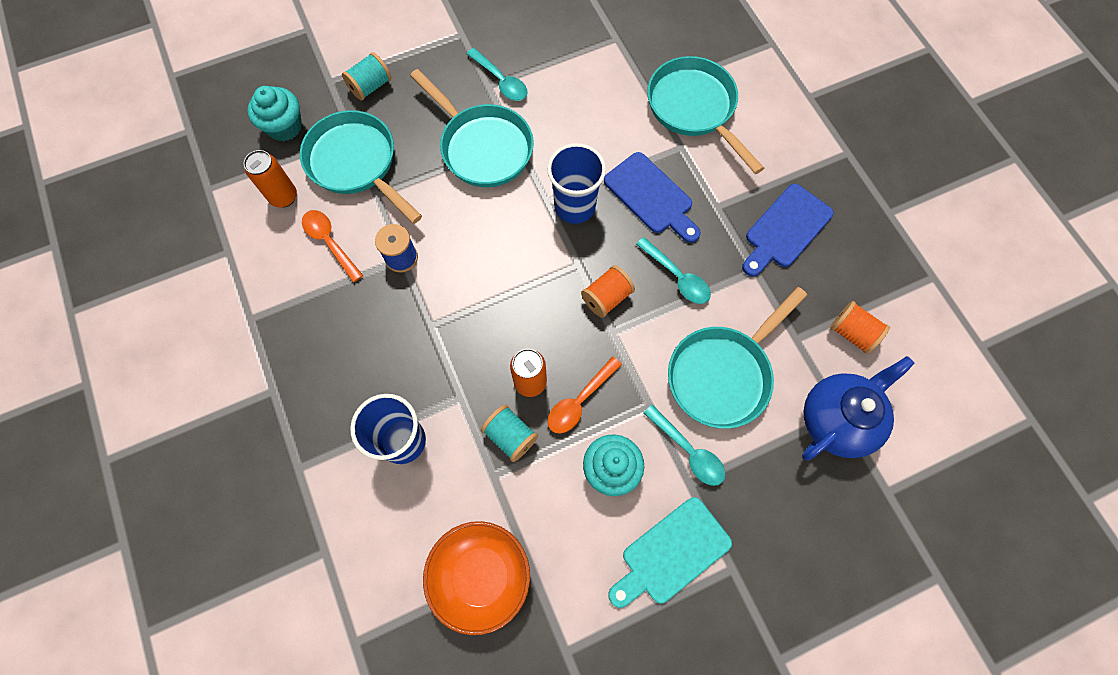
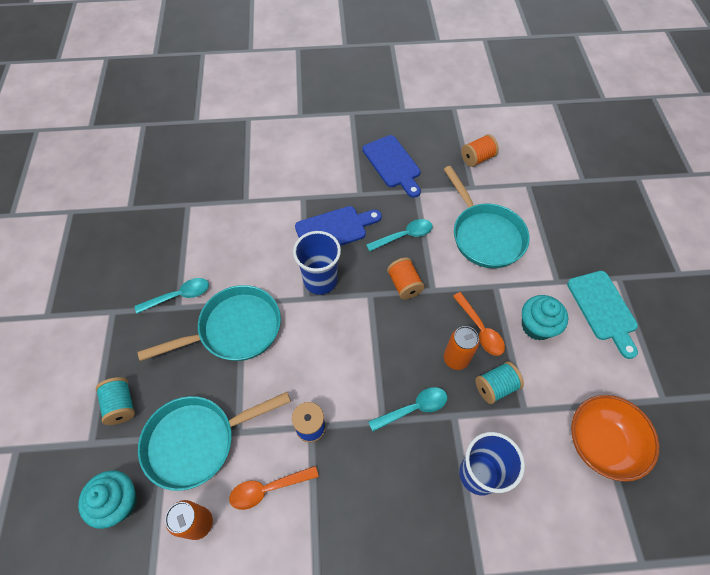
camera: 70 degrees left, 10 degrees down
turquoise spoon [644,405,725,486] -> turquoise spoon moved to [368,387,447,432]
turquoise pan [647,56,764,174] -> none
blue teapot [802,356,915,461] -> none

